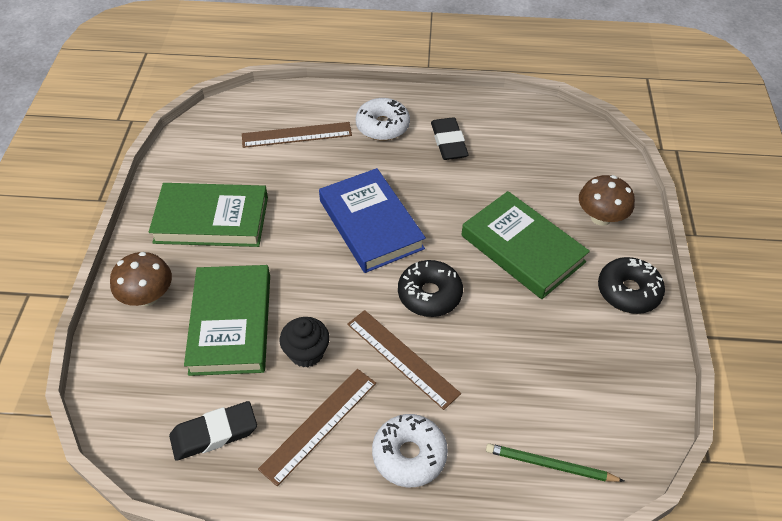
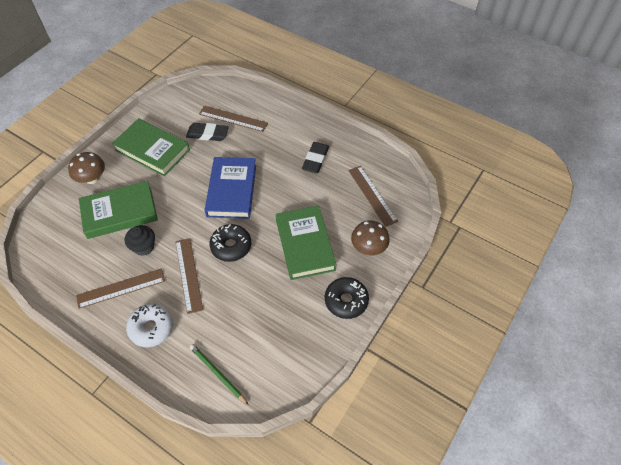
camera: 30 degrees right, 5 degrees up
black eraser [169,401,257,461] -> black eraser moved to [186,123,229,141]
green book [184,265,270,376] -> green book turned 45 degrees clockwise [79,181,158,239]
white donut [356,98,410,141] -> none
none -> brown ruler [349,166,398,227]

